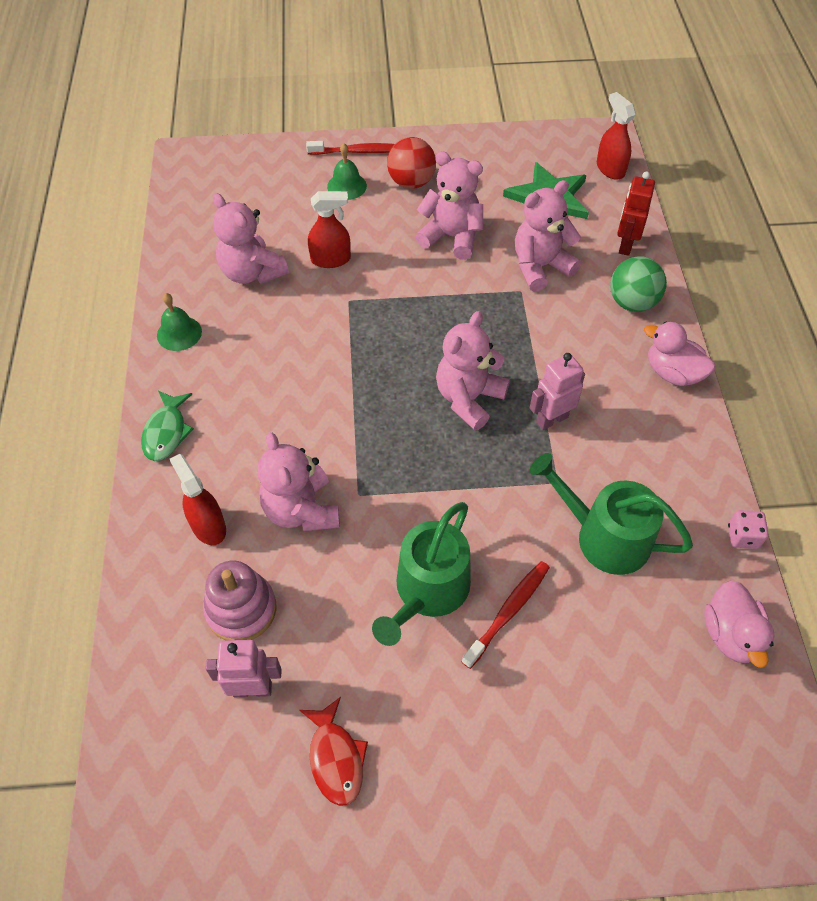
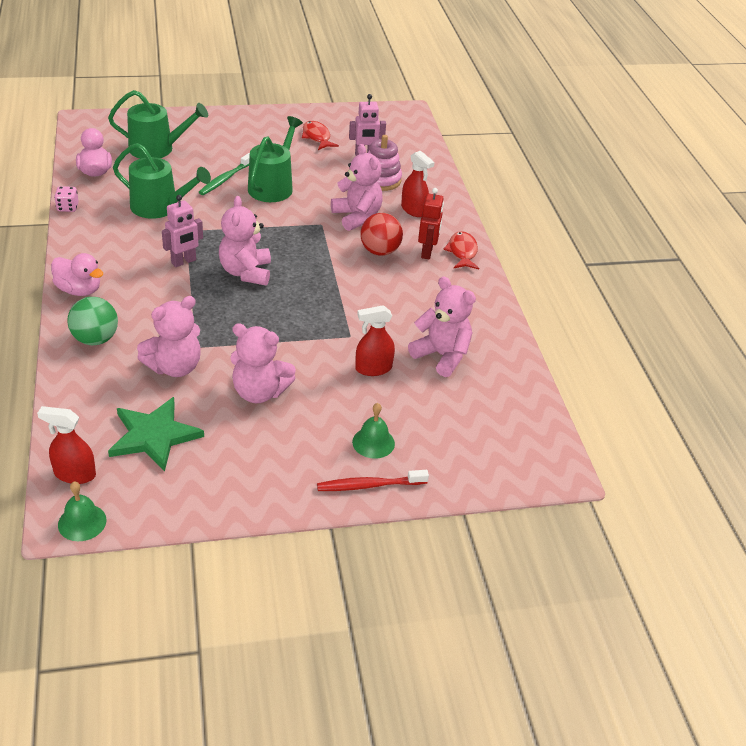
camera: 170 degrees right, 15 degrees down
green fish [141,391,194,461] -> red fish [443,231,479,269]
green bell [157,293,202,351] -> green bell moved to [58,481,107,541]
red ball [387,137,436,189] -> red ball moved to [360,213,403,256]
pink teddy bear [436,311,510,431] -> pink teddy bear turned 150 degrees clockwise [219,196,271,285]
red toothbrush [461,561,550,669] -> green toothbrush [199,153,250,195]
red spray bottle [597,92,636,180] -> red spray bottle turned 135 degrees clockwise [37,406,96,484]
red robot [617,172,655,256] -> red robot moved to [418,188,444,259]
none -> green watering can [108,90,208,159]

